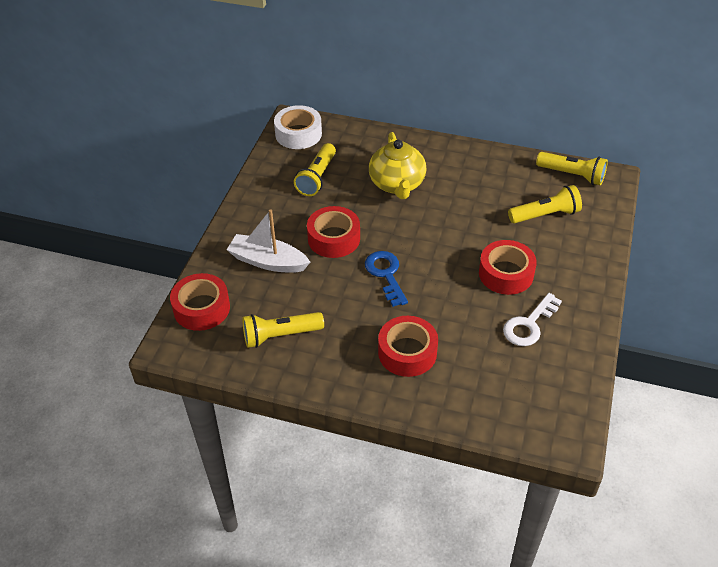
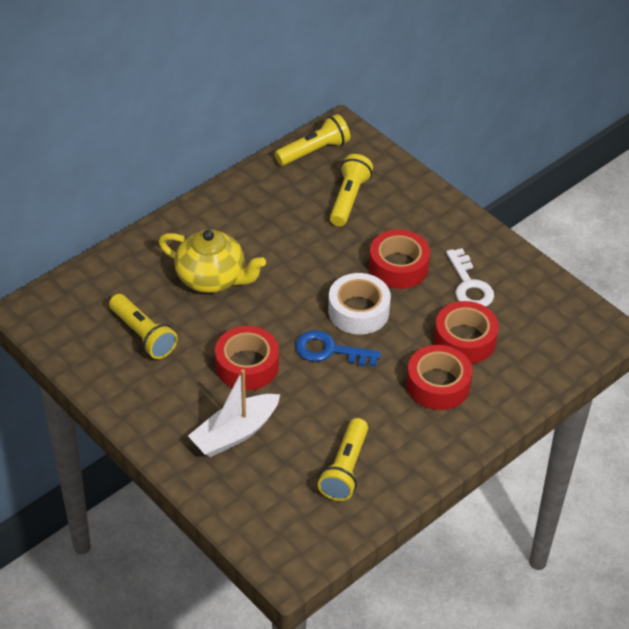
camera: 60 degrees left, 0 degrees up
red tape [170,273,230,331] -> red tape moved to [434,301,499,364]
white tape [274,105,322,149] -> white tape moved to [328,273,391,334]

